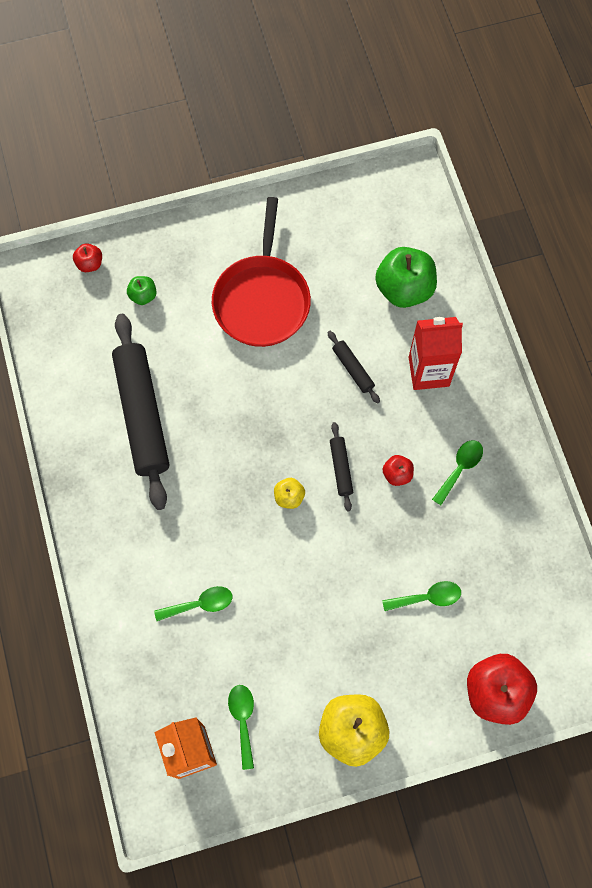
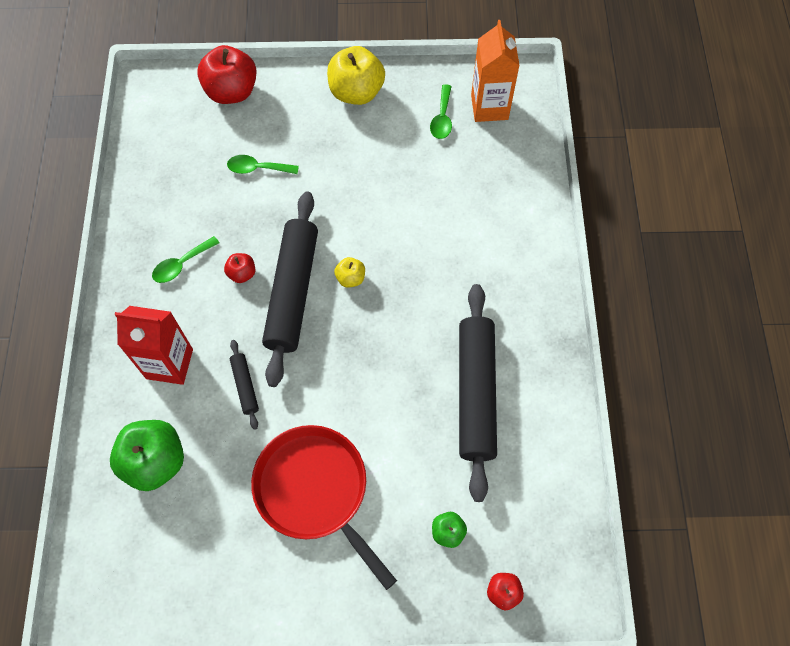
camera: 165 degrees left, 5 degrees down
green spoon [154,586,232,621] -> none
red pan [212,197,311,347] -> red pan turned 60 degrees counterclockwise [251,425,397,590]
black rolling pin [330,422,353,512] -> black rolling pin [262,191,318,387], size x2.28

